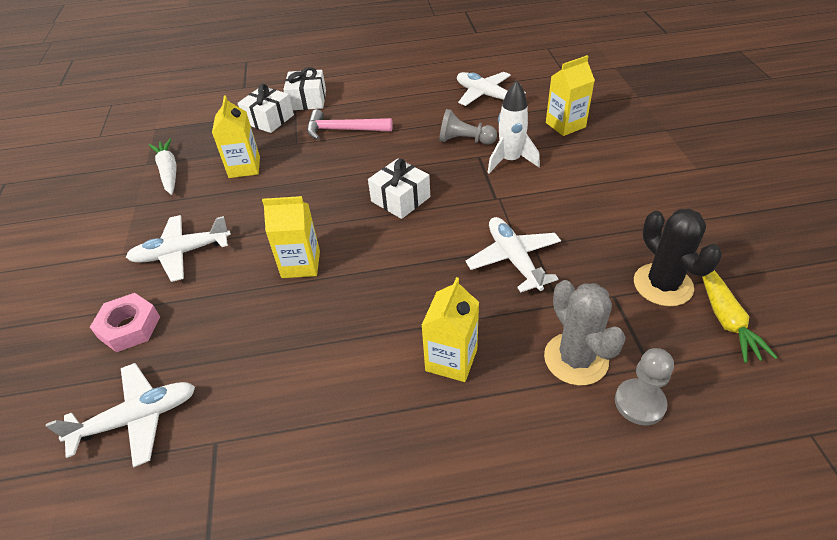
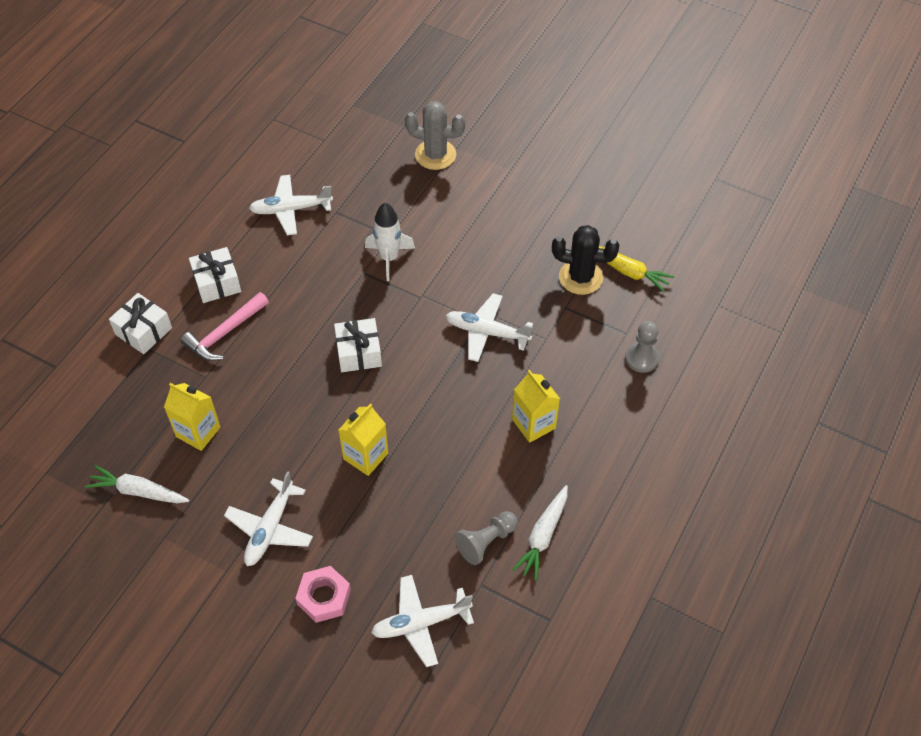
camera: 55 degrees left, 10 degrees up
white plane [46,363,195,467] -> white plane turned 120 degrees counterclockwise [371,575,474,667]
white gift [238,84,294,133] -> white gift moved to [189,247,241,303]
grey pawn [439,109,497,145] -> grey pawn moved to [455,511,518,565]
grey cactus [544,280,626,386] -> grey cactus moved to [405,101,465,170]
yellow carton [546,55,595,136] -> none
none -> white carrot [512,485,568,581]

